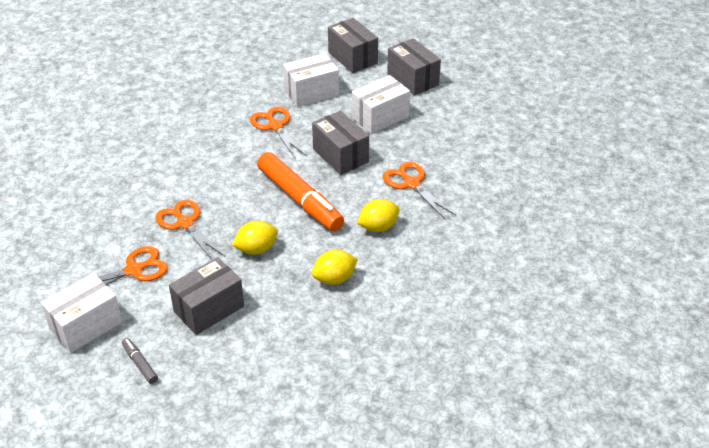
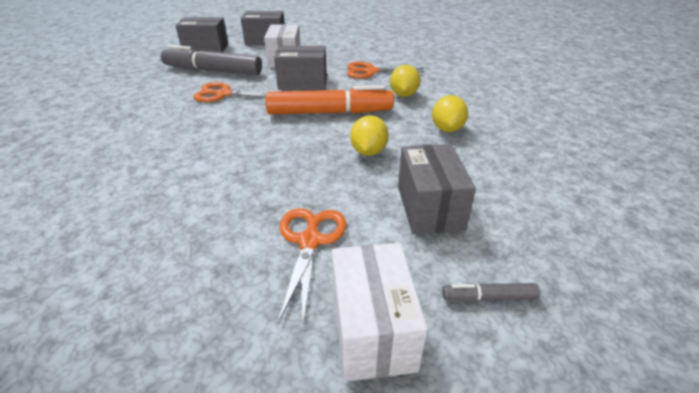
camera: 55 degrees left, 5 degrees down
orange scissors [155,200,225,260] -> none
white box [283,53,339,107] -> grey marker [161,45,262,75]

